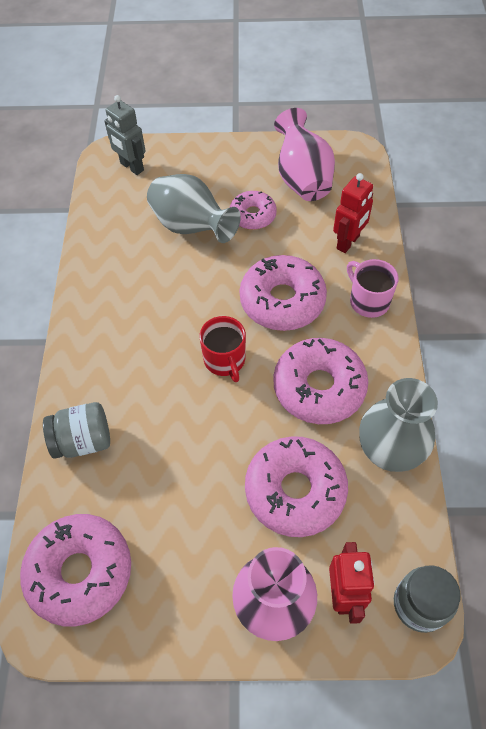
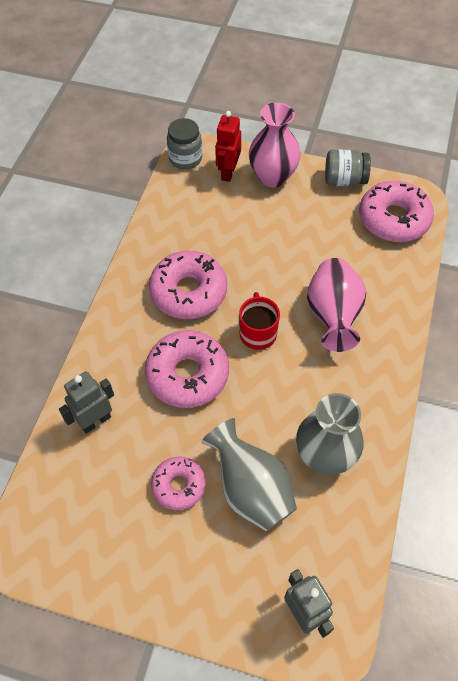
camera: 165 degrees left, 0 degrees up
grey jar [43,402,110,459] -> grey jar moved to [325,149,371,186]
pink donut [245,436,348,537] -> none
pink vase [274,108,335,201] -> pink vase moved to [307,258,366,352]
red robot [333,173,373,253] -> grey robot [59,371,114,434]
pink mug [347,259,399,318] -> none
grey vase [359,378,438,472] -> grey vase moved to [296,393,364,475]

